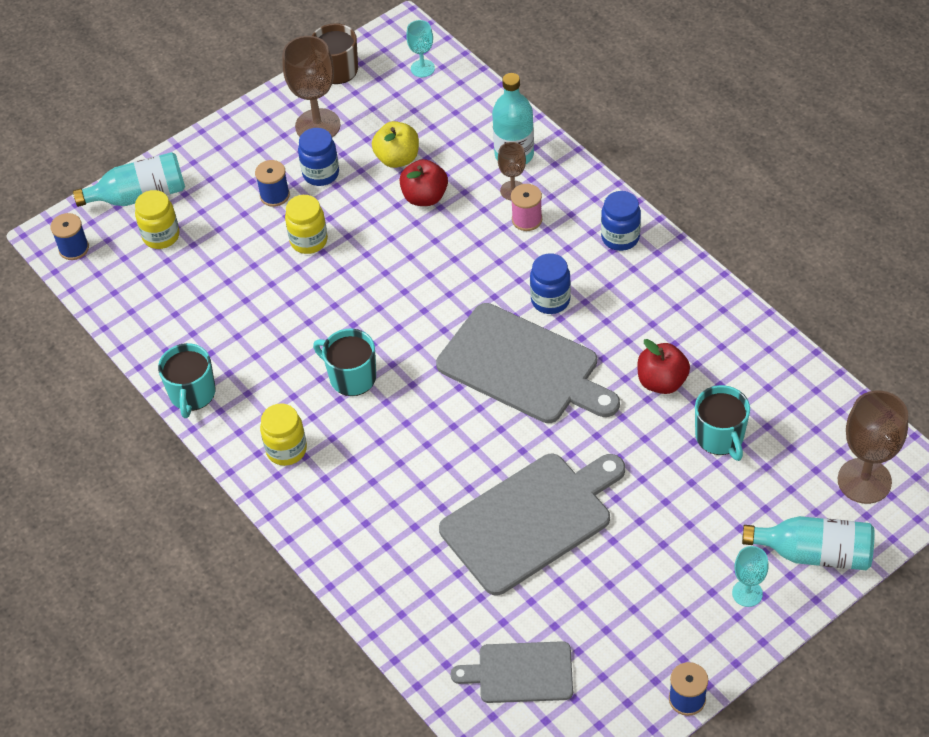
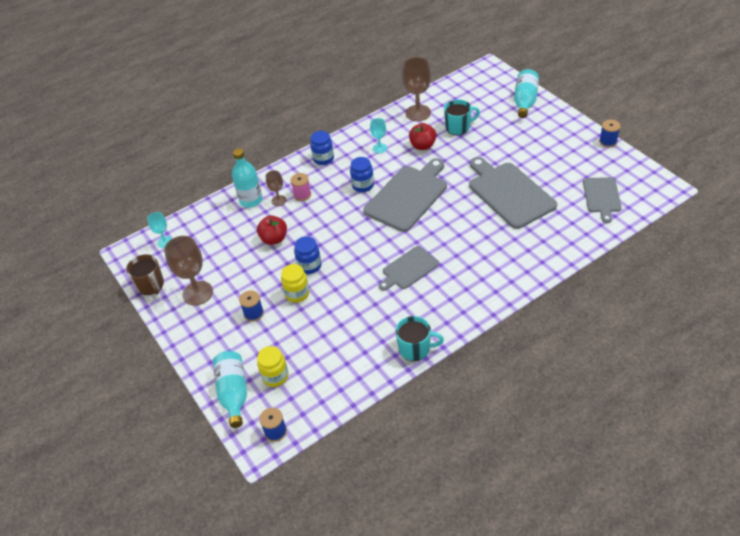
camera: 85 degrees left, 5 degrees down
yellow jar [260,403,307,466] -> none
blue jar [298,128,339,186] -> blue jar moved to [294,236,322,274]
turquoise mug [313,329,376,396] -> grey cutting board [379,246,439,291]
yellow apple [372,121,419,168] -> none
turquoise goblet [732,546,769,607] -> turquoise goblet moved to [370,118,387,153]
brown goblet [838,391,908,504] -> brown goblet moved to [402,57,431,121]

